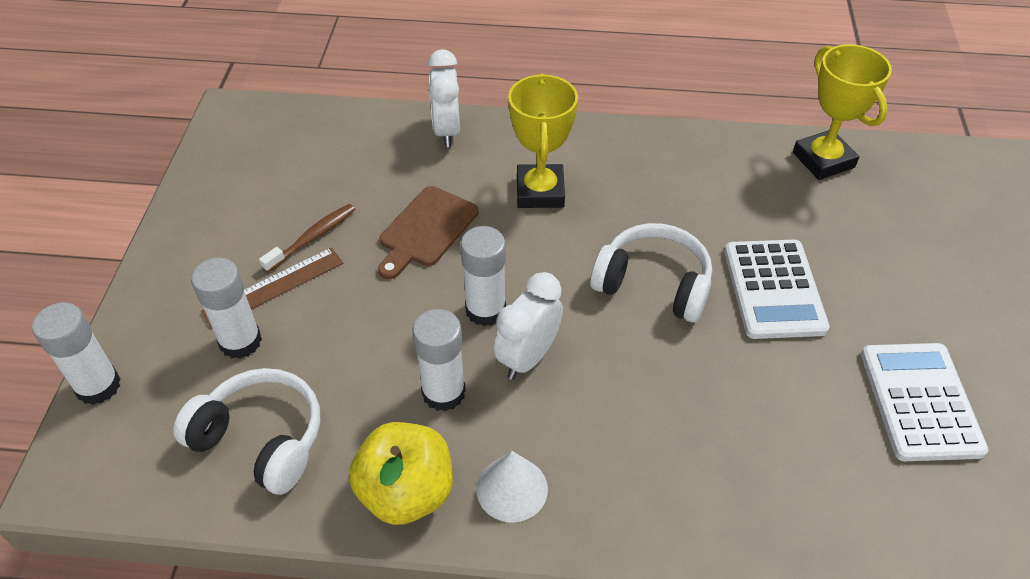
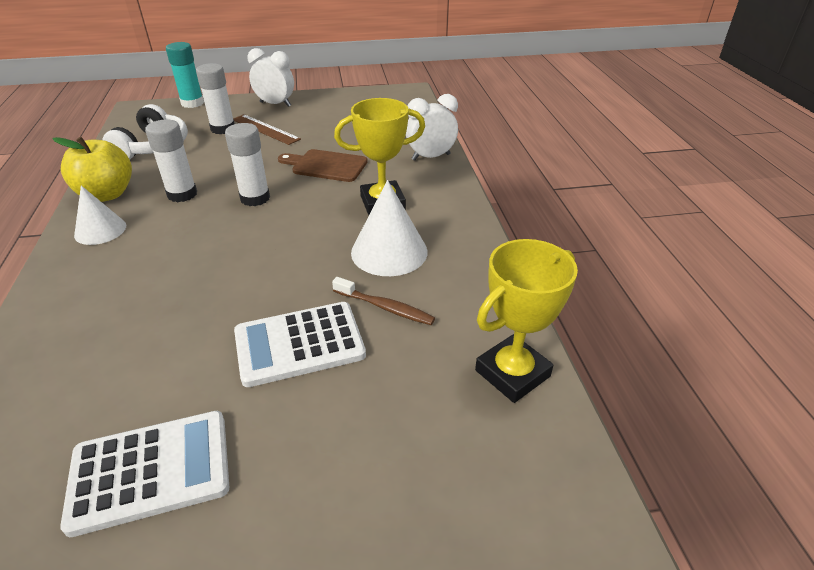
camera: 75 degrees right, 10 degrees down
white glue stick [32,302,121,405] -> turquoise glue stick [166,42,204,108]
brown toothbrush [259,204,355,273] -> brown toothbrush moved to [332,277,435,325]
white clock [494,272,563,380] -> white clock moved to [247,48,294,107]
white headphones [590,223,712,322] -> none
none -> white cone [351,180,428,276]

